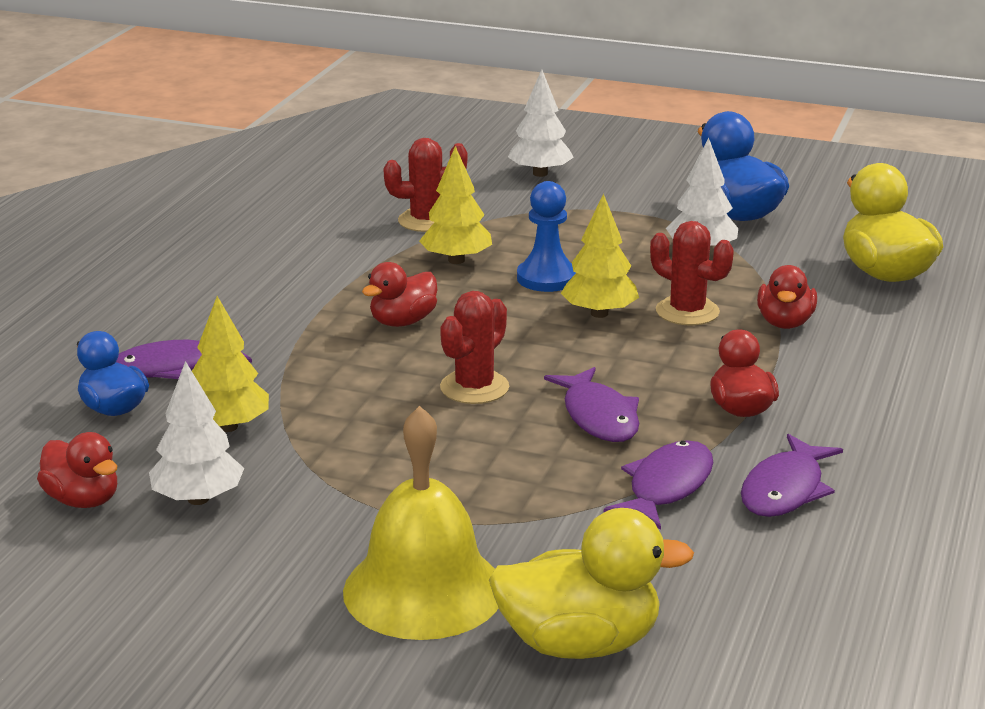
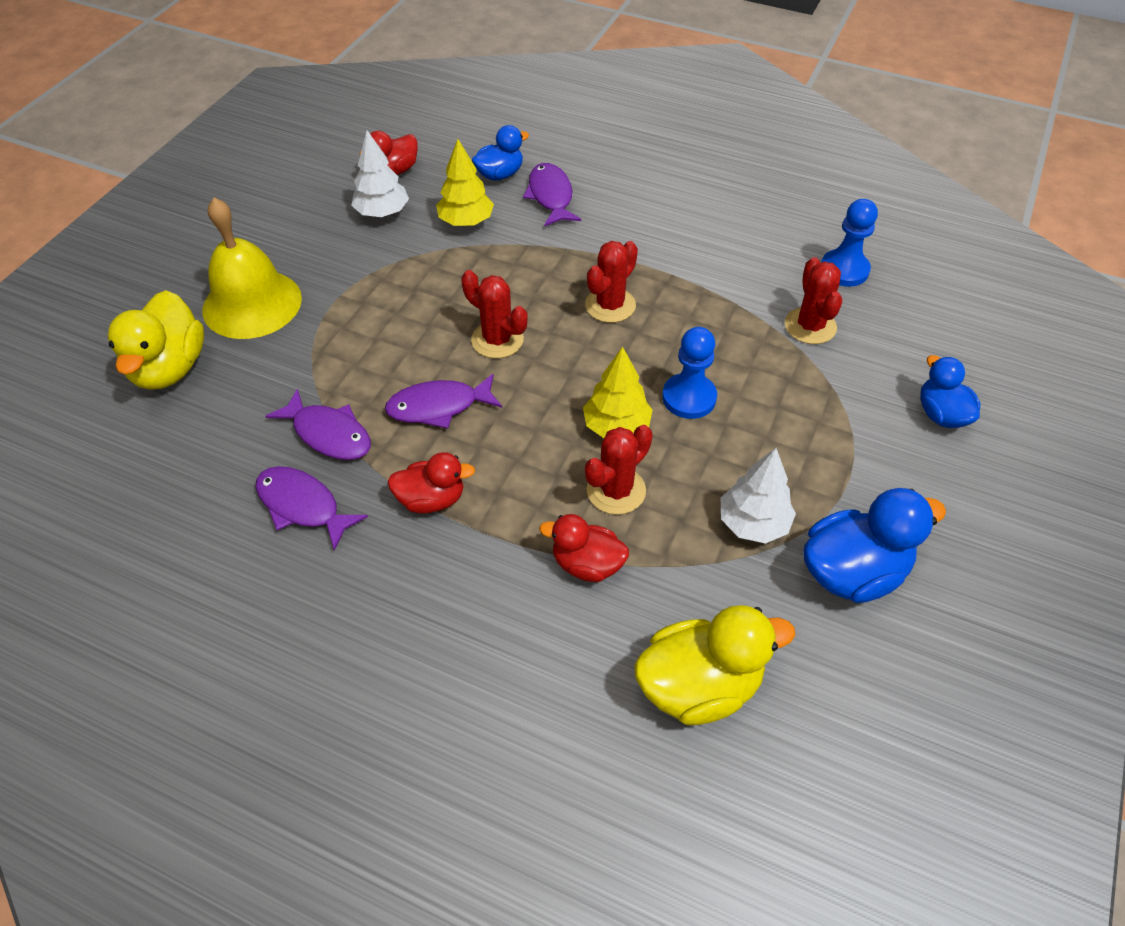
camera: 95 degrees right, 25 degrees up
red duck [362,262,437,327] -> red cactus [585,241,638,323]
yellow tree [419,146,492,264] -> none
white tree [508,69,574,177] -> blue duck [920,355,981,428]
none -> blue pawn [821,199,878,287]

